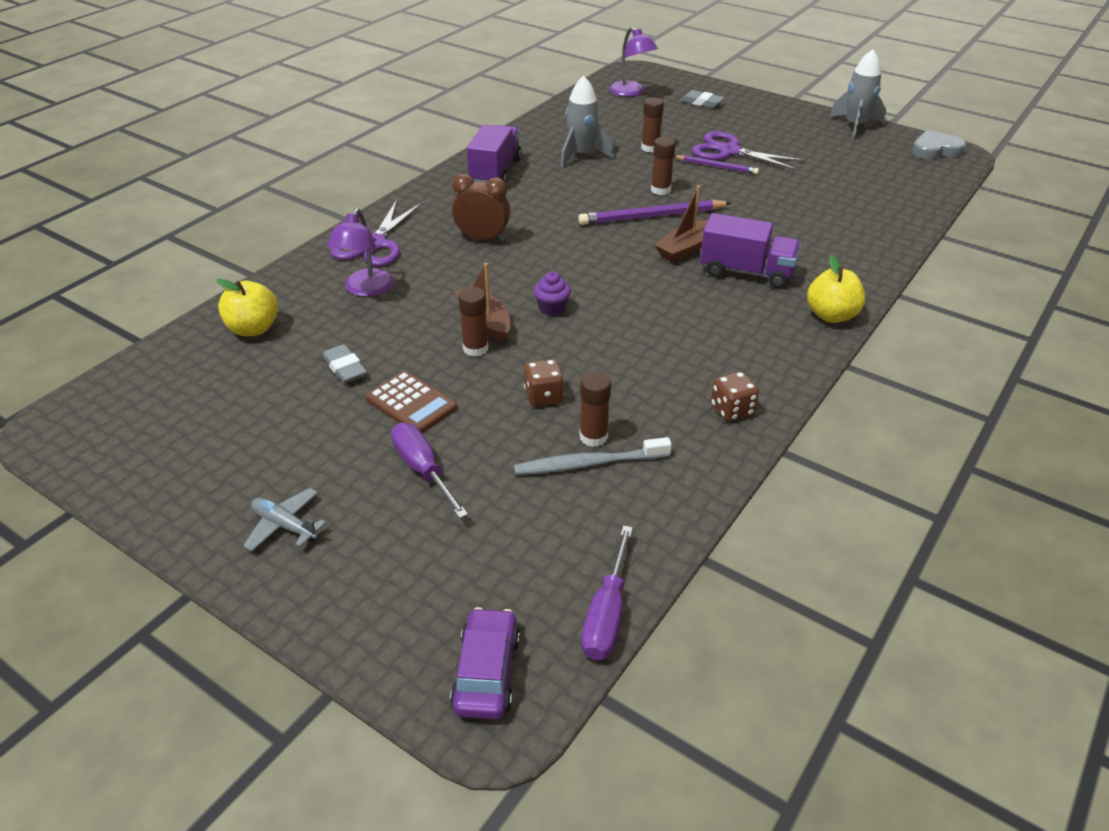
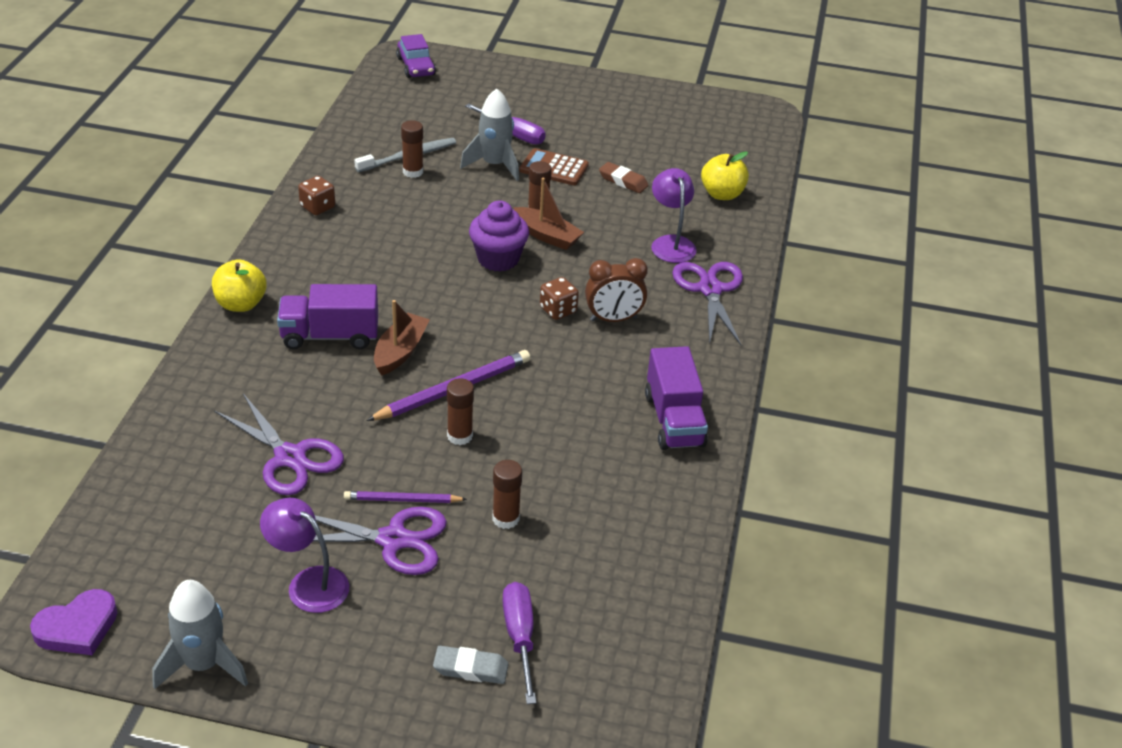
camera: 155 degrees right, 0 degrees up
grey plane [243,488,326,551] -> none
grey eraser [322,344,367,383] -> brown eraser [599,162,649,193]
brown dice [524,359,564,407] -> brown dice moved to [540,277,579,320]
purple cupcake [534,272,571,316] -> purple cupcake [469,201,529,272], size x1.75
grey rocket [561,76,614,168] -> grey rocket moved to [460,88,519,181]
purple screwdriver [581,525,633,660] -> purple screwdriver moved to [502,582,536,704]
purple lamp [609,27,658,97] -> purple lamp moved to [260,498,349,613]
grey heart [912,130,966,159] -> purple heart [30,589,118,655]
none -> purple scissors [214,393,344,495]

